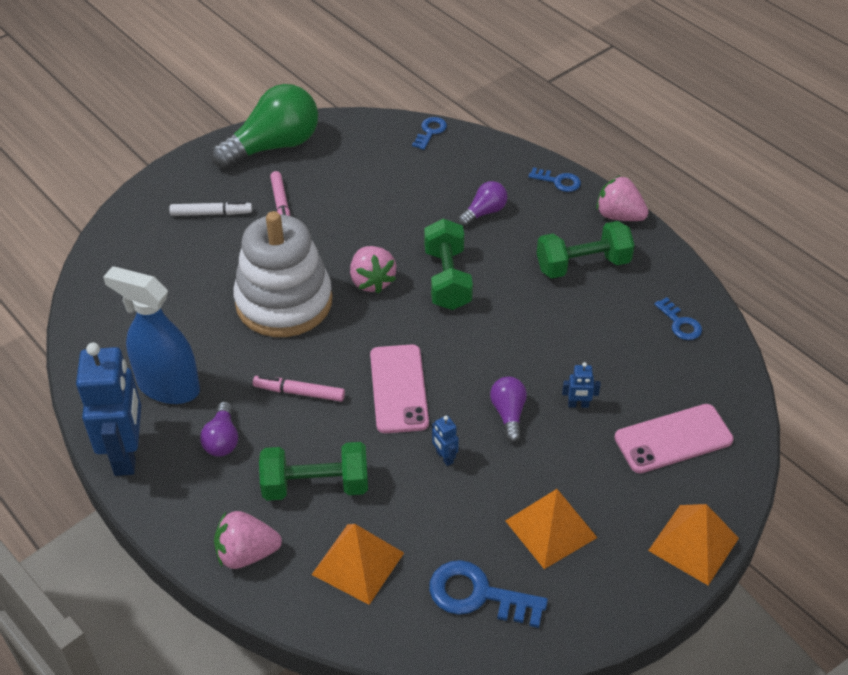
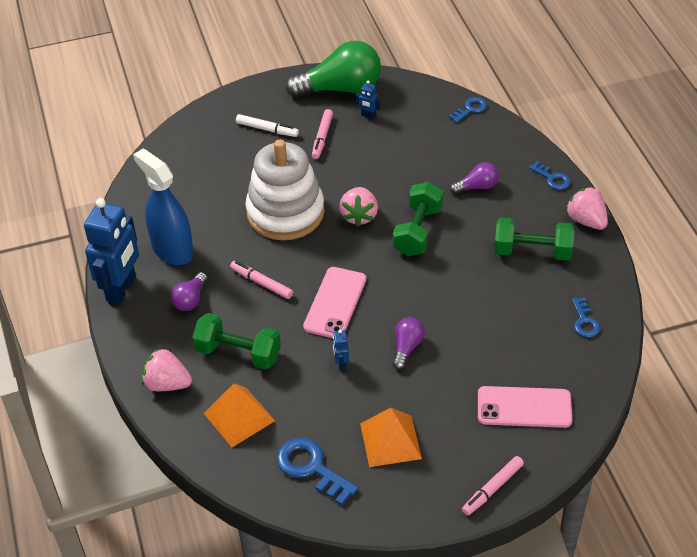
camera: 25 degrees right, 0 degrees up
blue robot [562,362,601,408] -> blue robot moved to [356,80,380,119]
orange pyramid [648,504,739,585] -> pink marker [462,456,524,516]

